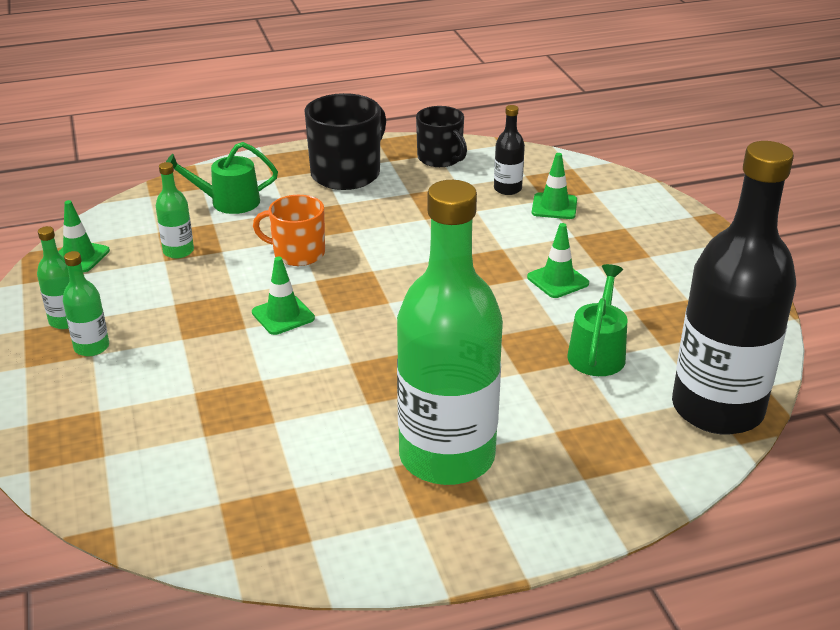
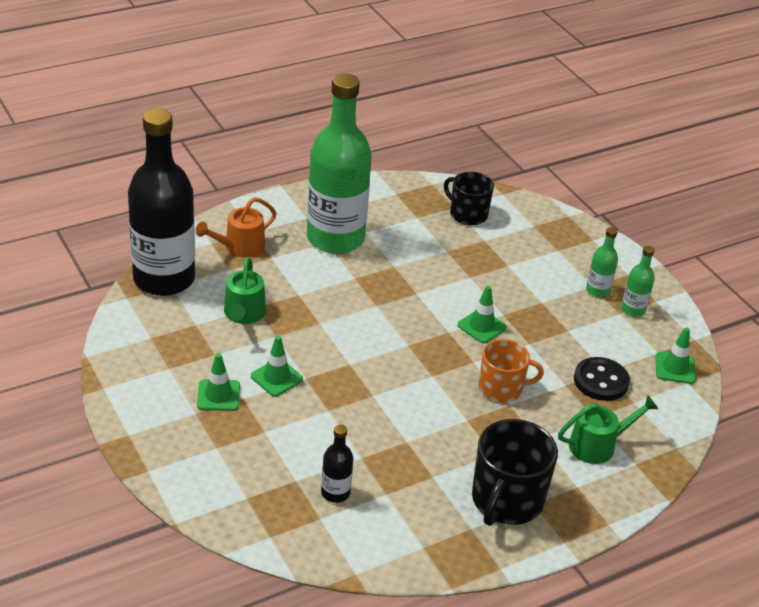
camera: 165 degrees right, 5 degrees up
green bottle [156,162,194,259] -> black button [574,357,630,401]
black mug [416,106,467,167] -> black mug moved to [444,172,494,226]
green traffic cone [532,153,577,219] -> green traffic cone moved to [197,353,240,411]
none -> orange watering can [196,197,277,258]

